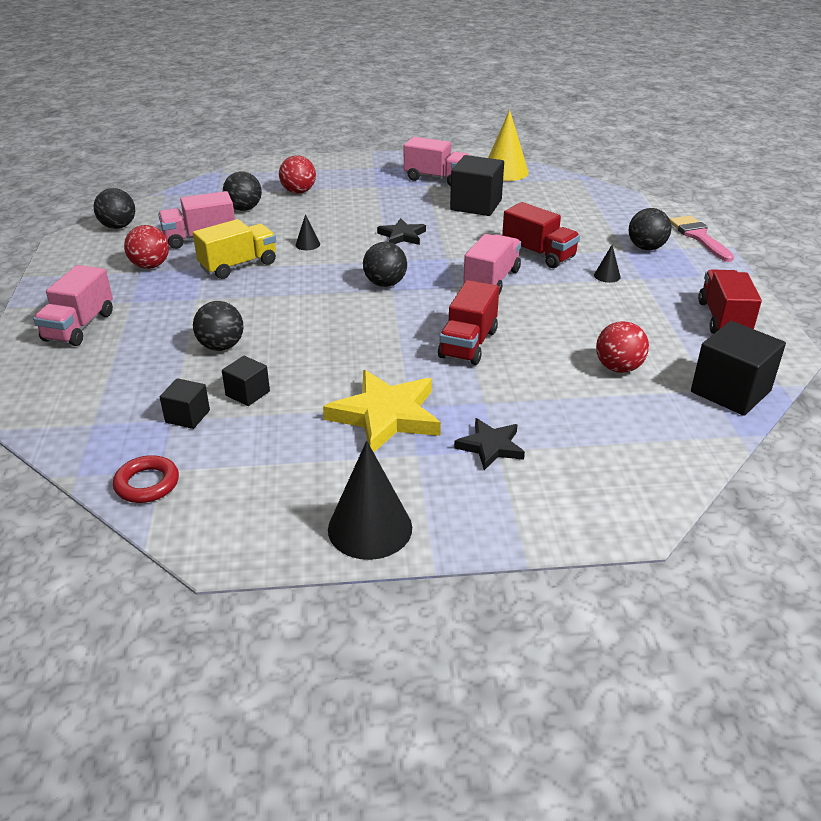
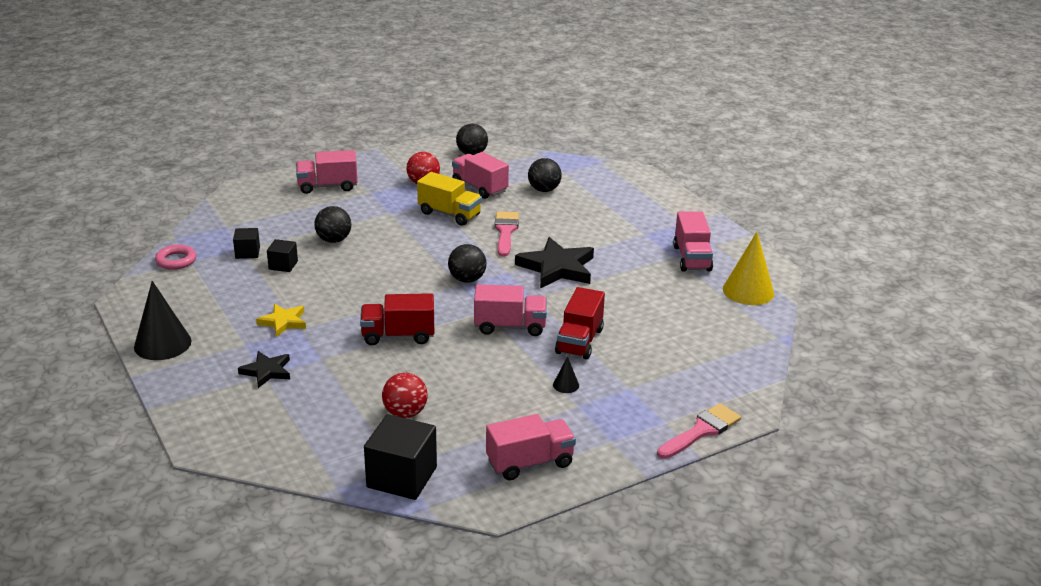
camera: 65 degrees right, 5 degrees down
red ring [113,455,179,503] -> pink ring [155,245,197,270]
red ball [279,155,316,193] -> none
black cone [296,214,320,250] -> pink brush [494,211,519,257]
yellow star [323,370,441,452] -> yellow star [256,304,306,337], size x0.57
black star [377,218,426,245] -> black star [515,237,594,288], size x1.76
black cube [450,155,504,216] -> none
black ball [629,208,672,250] -> none
red truck [698,269,762,334] -> pink truck [486,414,576,480]

